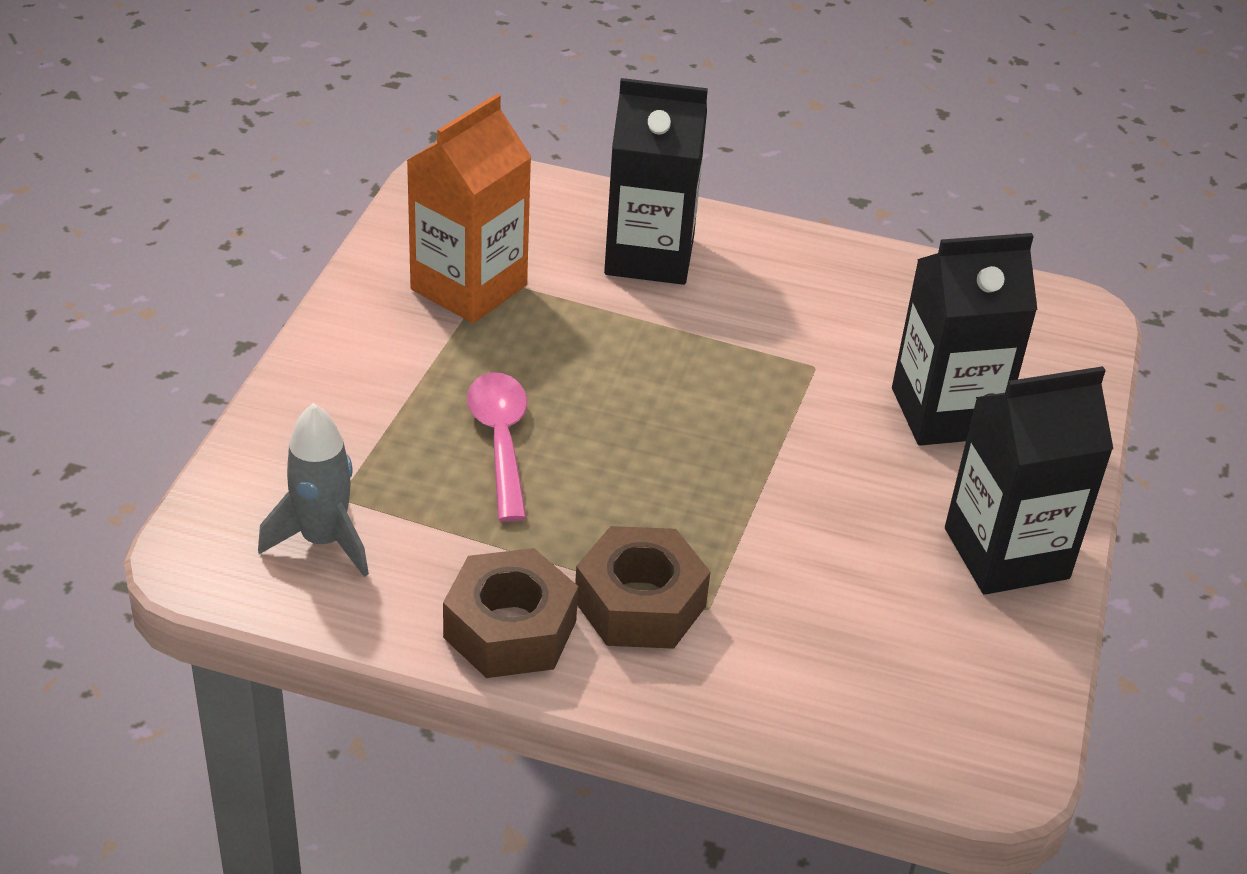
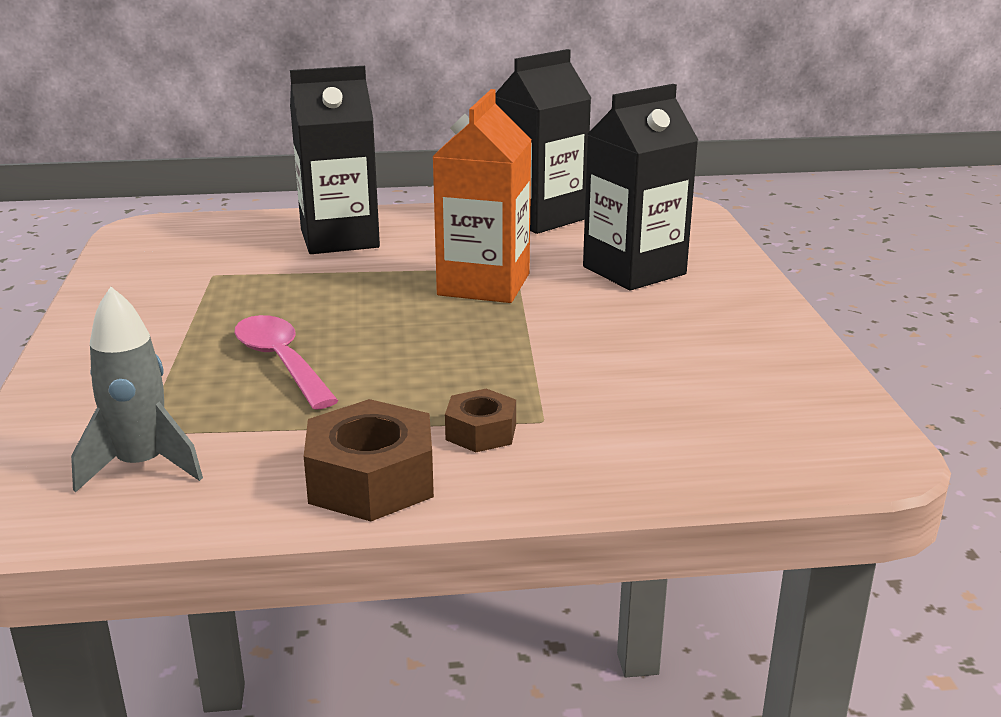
camera: 20 degrees left, 15 degrees down
orange carton [406,94,531,323] -> orange carton moved to [432,89,531,303]
brown nut [575,526,710,649] -> brown nut [445,389,516,452], size x0.58
black carton [945,366,1113,595] -> black carton moved to [495,49,591,234]

